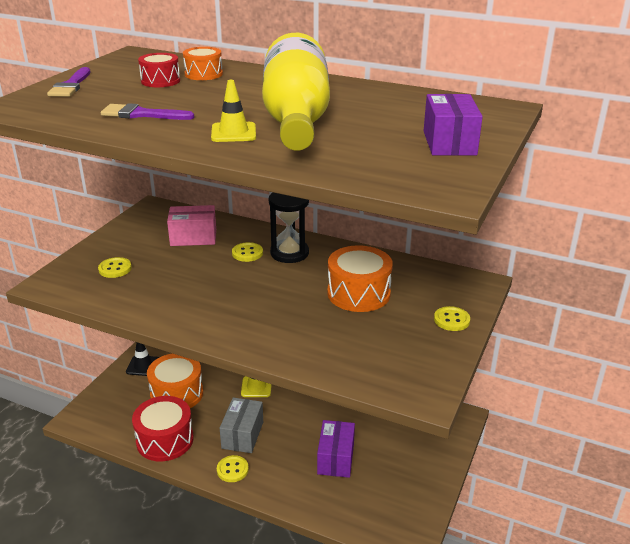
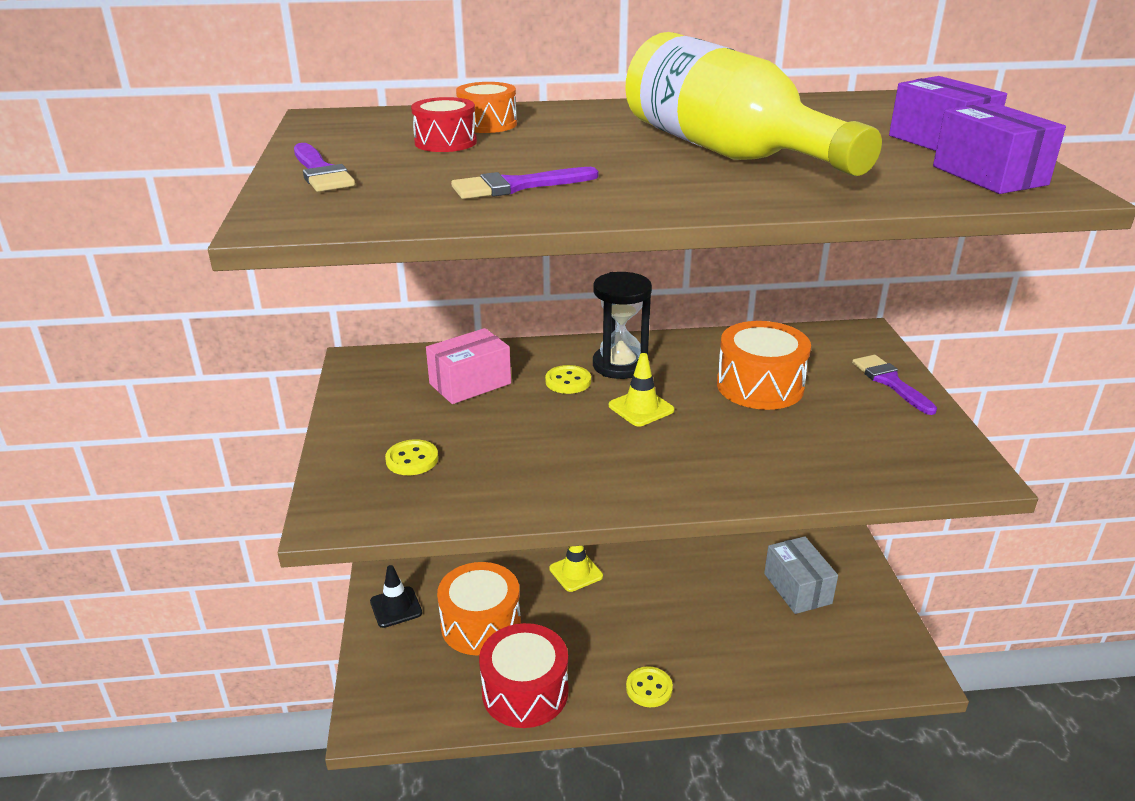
camera: 30 degrees left, 0 degrees up
yellow traffic cone [211,80,256,142] -> yellow traffic cone moved to [609,353,674,426]
grey box [220,398,263,453] -> grey box moved to [764,536,838,614]
purple box [317,420,355,478] -> purple box moved to [933,103,1066,194]
yellow button [434,306,470,331] -> purple brush [852,355,937,415]

